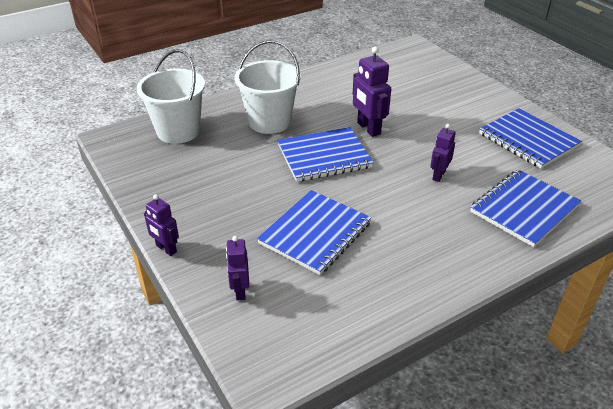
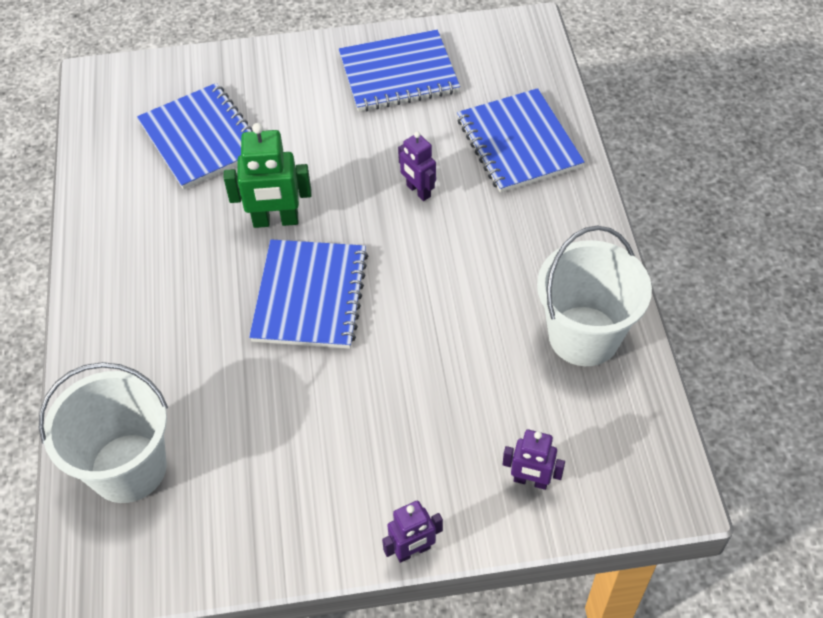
camera: 65 degrees left, 15 degrees up
white bucket [235,40,301,134] -> white bucket moved to [537,226,652,366]
blue notebook [257,190,371,275] -> blue notebook moved to [137,83,253,190]
purple robot [353,47,391,137] -> green robot [224,123,312,228]

